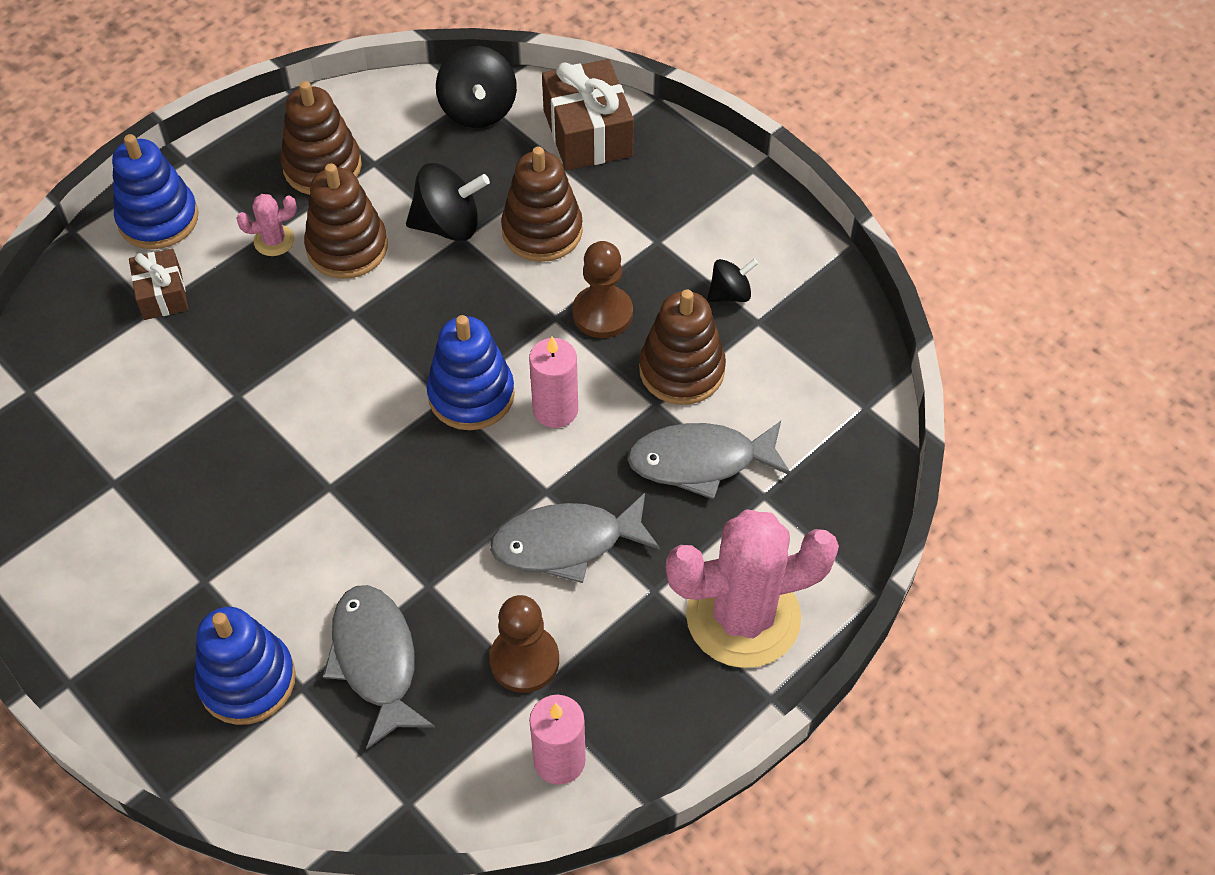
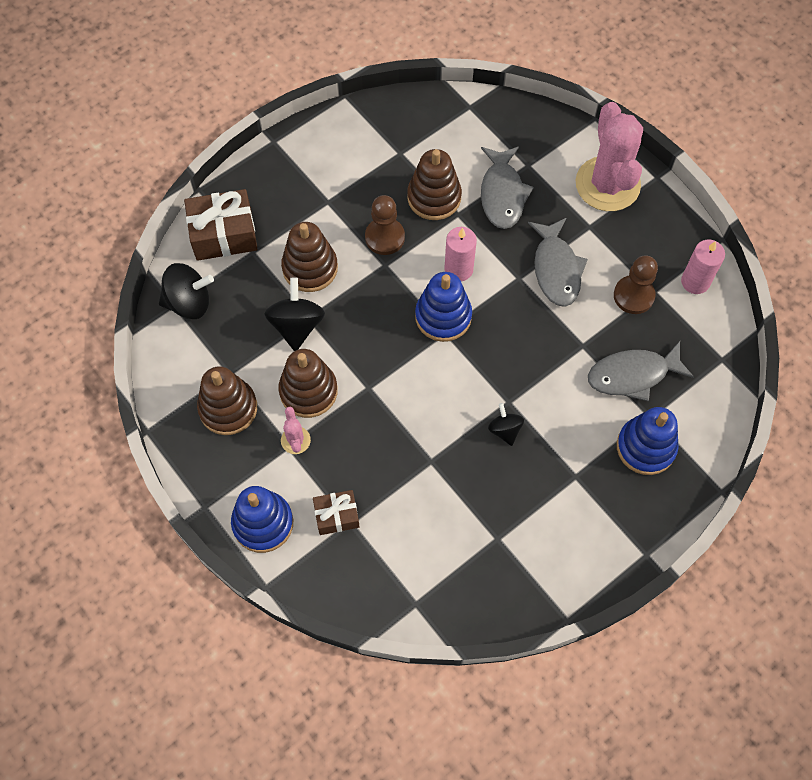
camera: 85 degrees left, 10 degrees up
black spinning top [707,259,758,302] -> black spinning top moved to [488,403,524,446]

